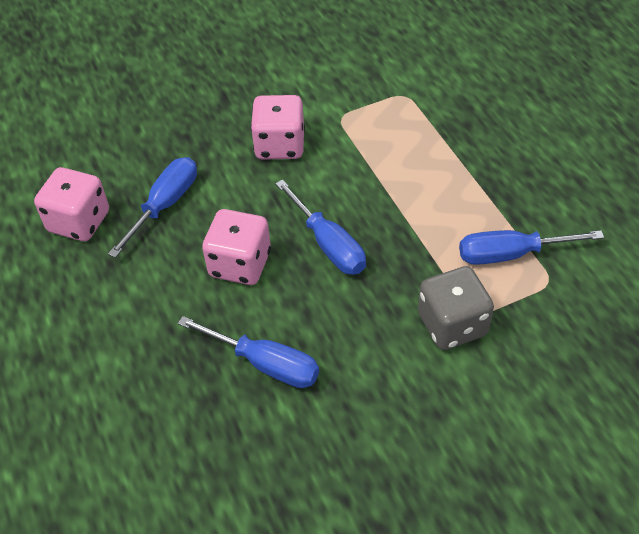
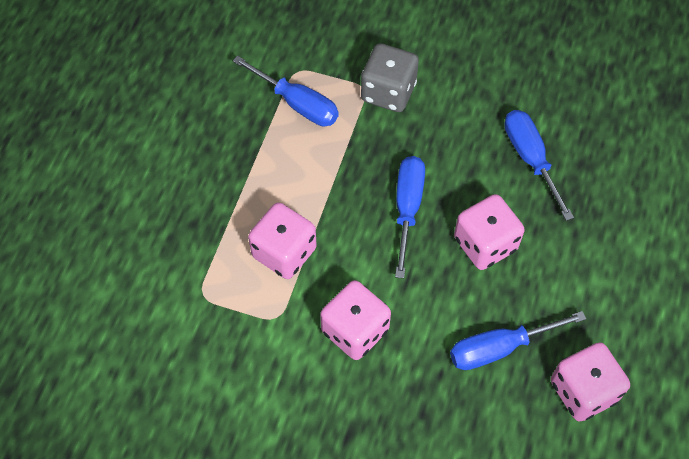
camera: 140 degrees left, 10 degrees up
none -> pink dice [248,202,317,279]

